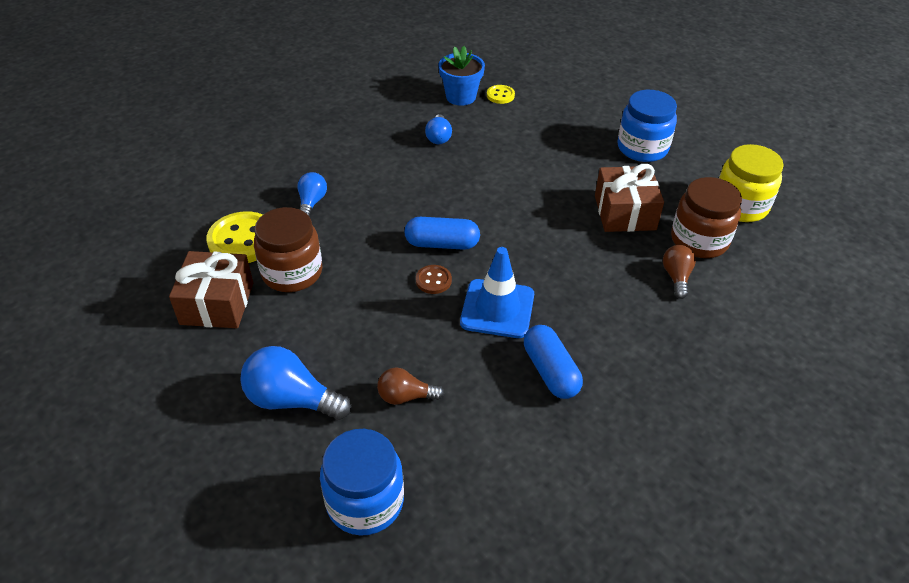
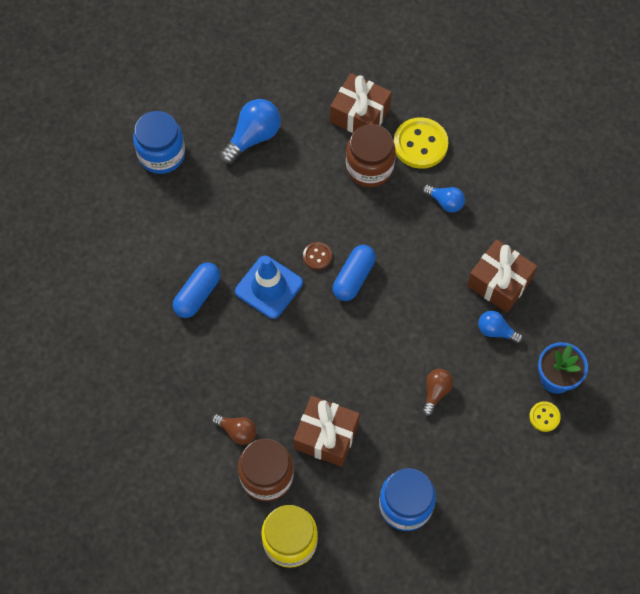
camera: 115 degrees right, 20 degrees up
brown light bulb [377,367,444,405] -> brown light bulb moved to [422,369,453,416]
blue capsule [524,325,583,399] -> blue capsule turned 60 degrees counterclockwise [173,262,220,318]
none -> brown gift [467,239,537,313]

